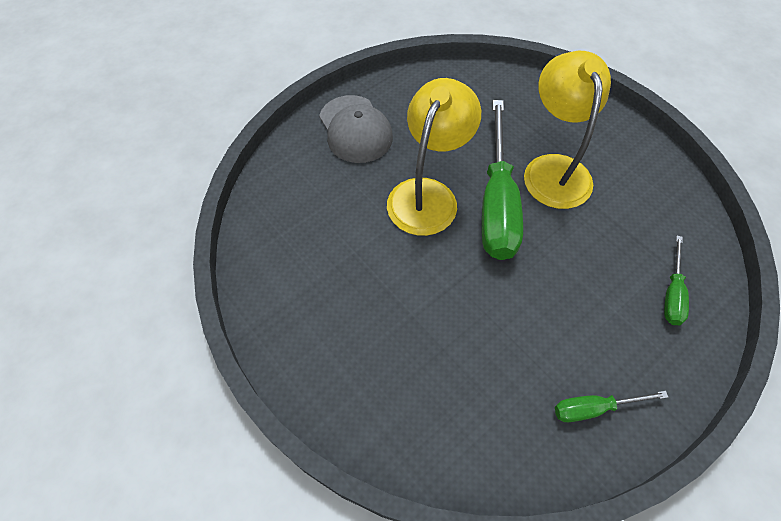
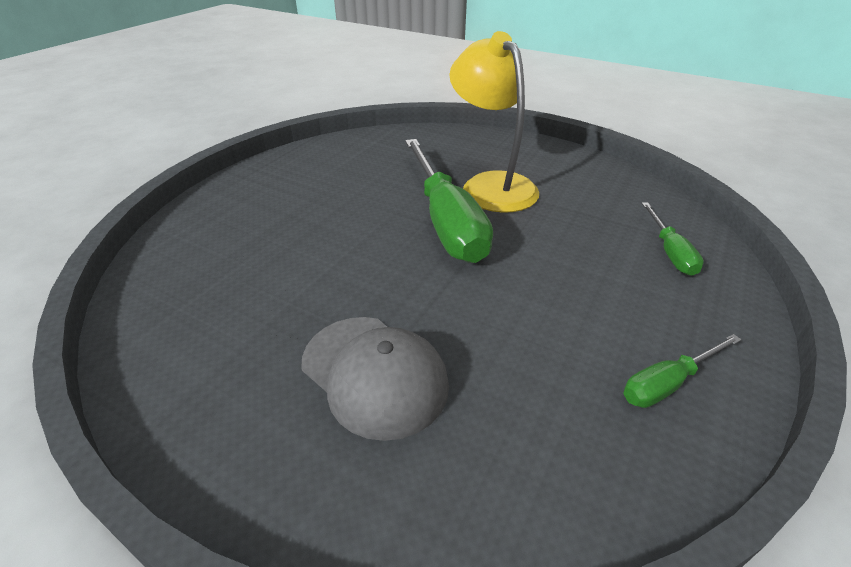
camera: 20 degrees left, 20 degrees down
grey cap [319,95,393,163] -> grey cap moved to [301,317,449,441]
yellow lamp [387,78,481,236] -> none

